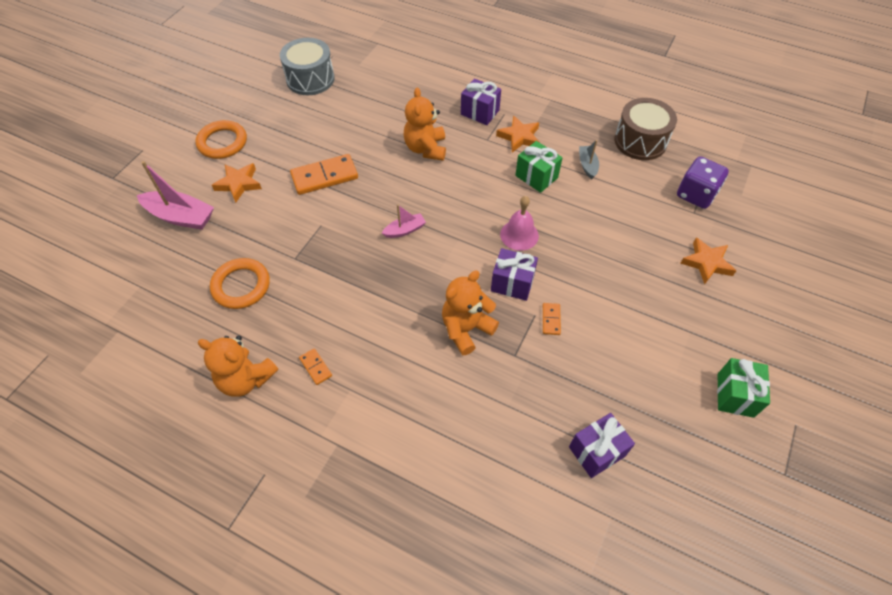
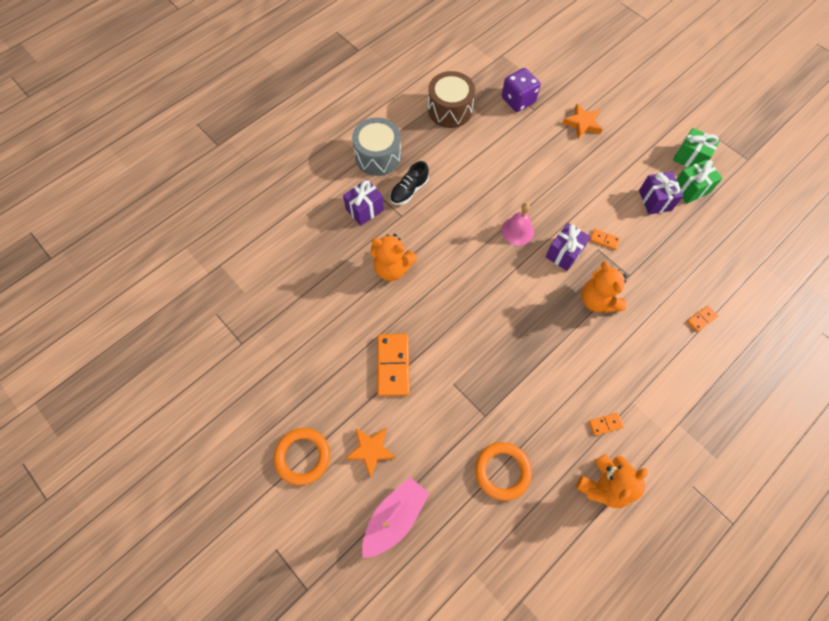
camera: 70 degrees left, 10 degrees up
grey drum [280,38,335,95] -> grey drum moved to [352,118,401,176]
pink boat [382,204,426,238] -> none
orange star [496,116,540,153] -> black shoe [390,161,429,205]
green gift [515,141,562,193] -> green gift moved to [676,160,723,204]
purple gift [569,413,635,478] -> purple gift moved to [639,171,683,214]
grey boat [579,140,599,179] -> none
none -> orange domino [687,306,718,332]

